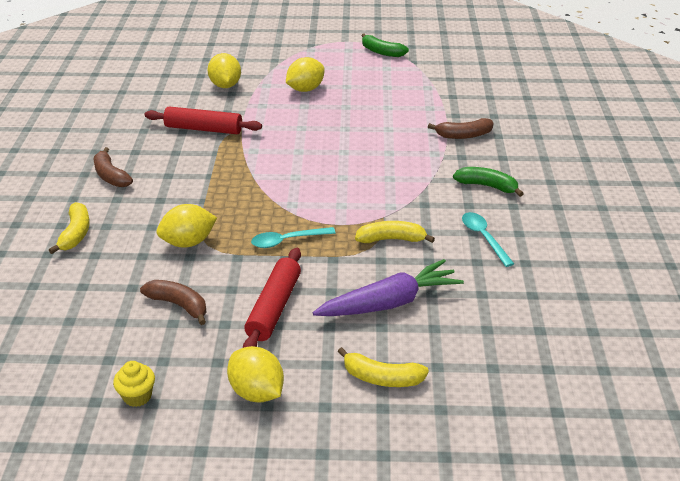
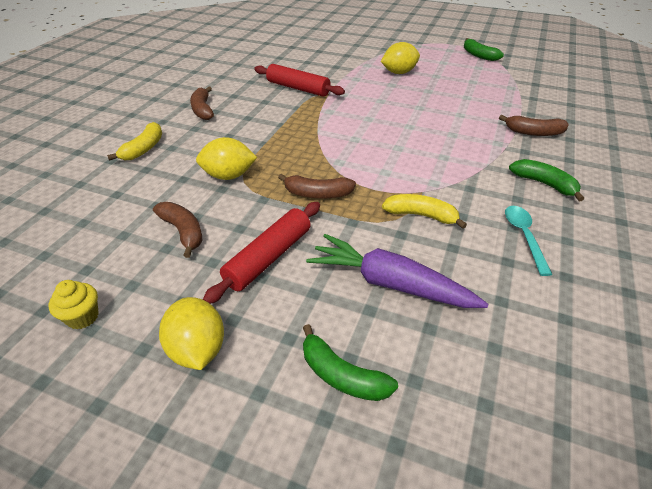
camera: 20 degrees right, 5 degrees up
yellow lemon [207,53,241,88] -> none
turquoise spoon [251,227,336,248] -> brown banana [278,174,356,199]
purple carrot [313,259,464,316] -> purple carrot turned 150 degrees counterclockwise [306,234,488,308]
yellow banana [338,347,429,387] -> green banana [303,324,398,401]

